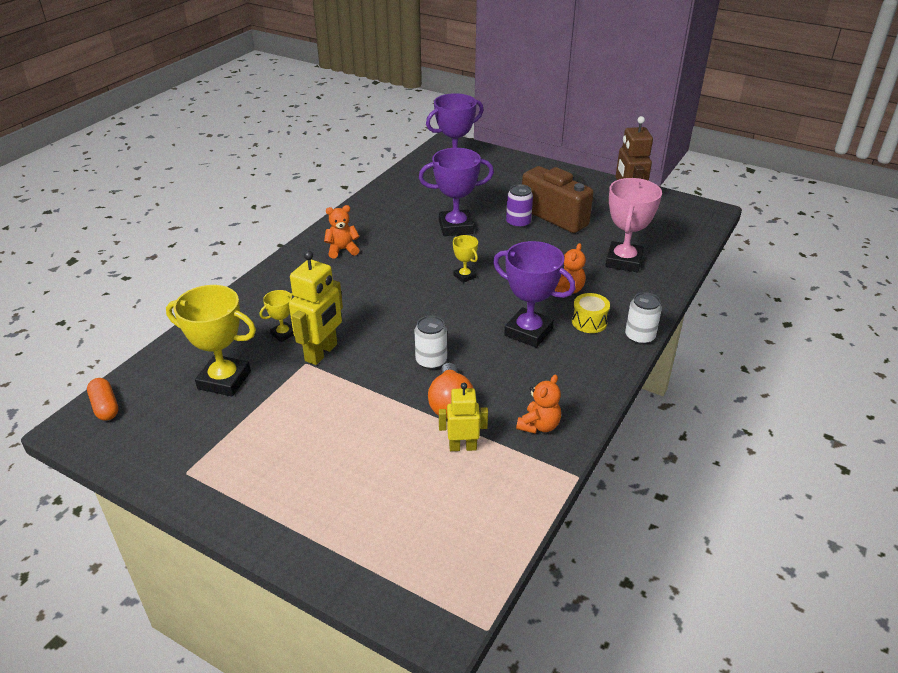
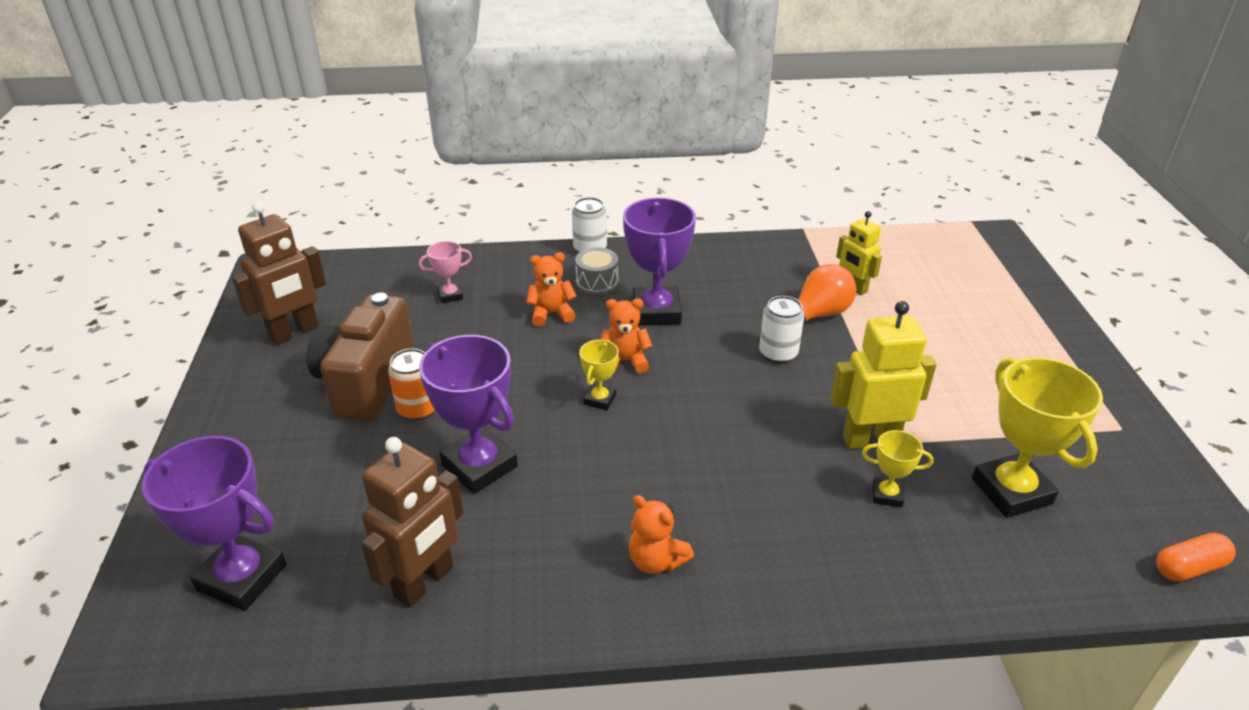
camera: 125 degrees left, 0 degrees up
orange capsule [87,378,118,421] -> orange capsule turned 45 degrees clockwise [1156,533,1236,582]
purple can [506,184,533,228] -> orange can [388,348,435,421]
orange teddy bear [516,374,561,434] -> orange teddy bear moved to [600,299,652,374]
yellow drum [572,293,610,333] -> grey drum [575,247,618,295]
pink trophy [606,178,662,272] -> pink trophy [419,241,472,303], size x0.50
none -> brown robot [361,437,464,608]

